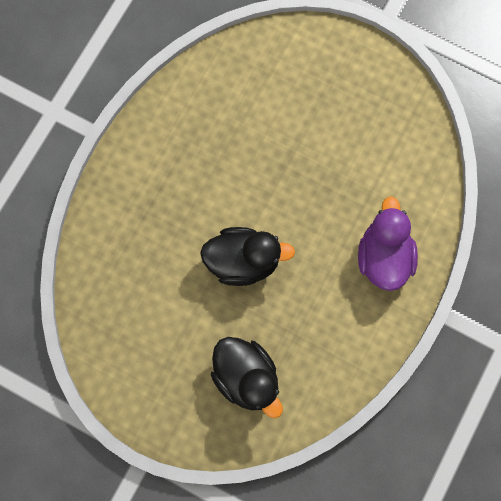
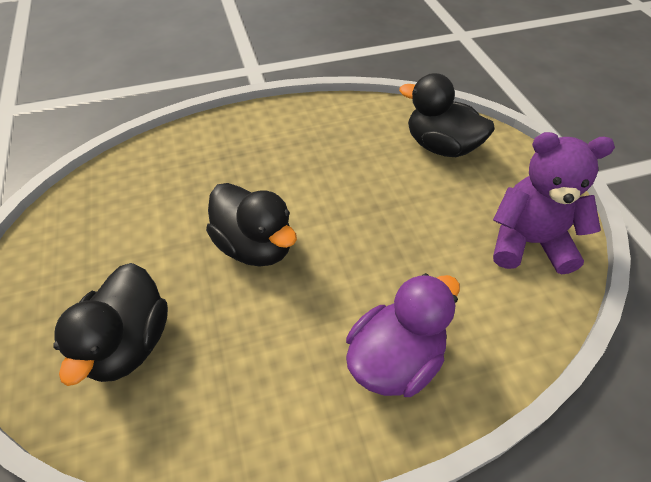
camera: 45 degrees right, 25 degrees down
none -> black duck [399,73,495,157]
none -> purple teddy bear [493,132,615,275]

